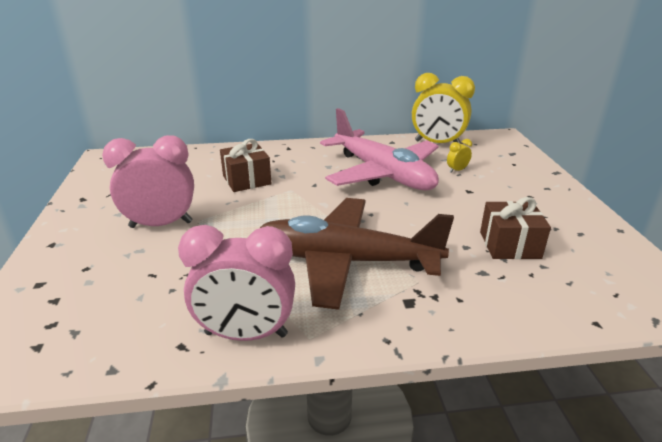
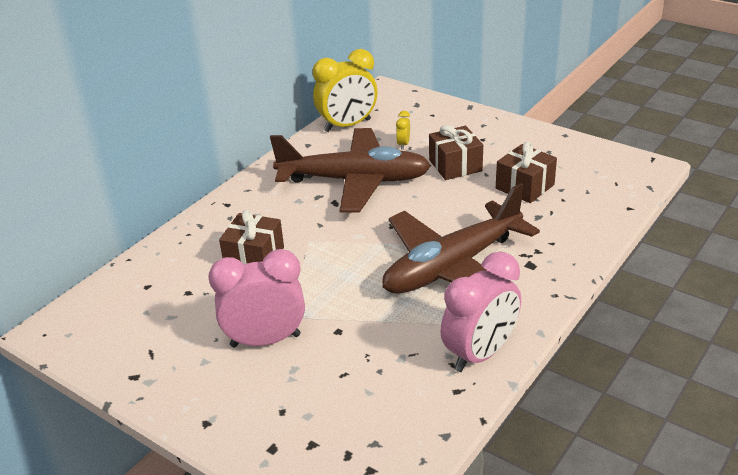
camera: 45 degrees left, 5 degrees up
pink clock [102,135,194,228] -> pink clock turned 45 degrees clockwise [208,249,305,348]
pink plane [320,108,439,190] -> brown plane [270,128,431,213]
none -> brown gift [429,125,483,180]

